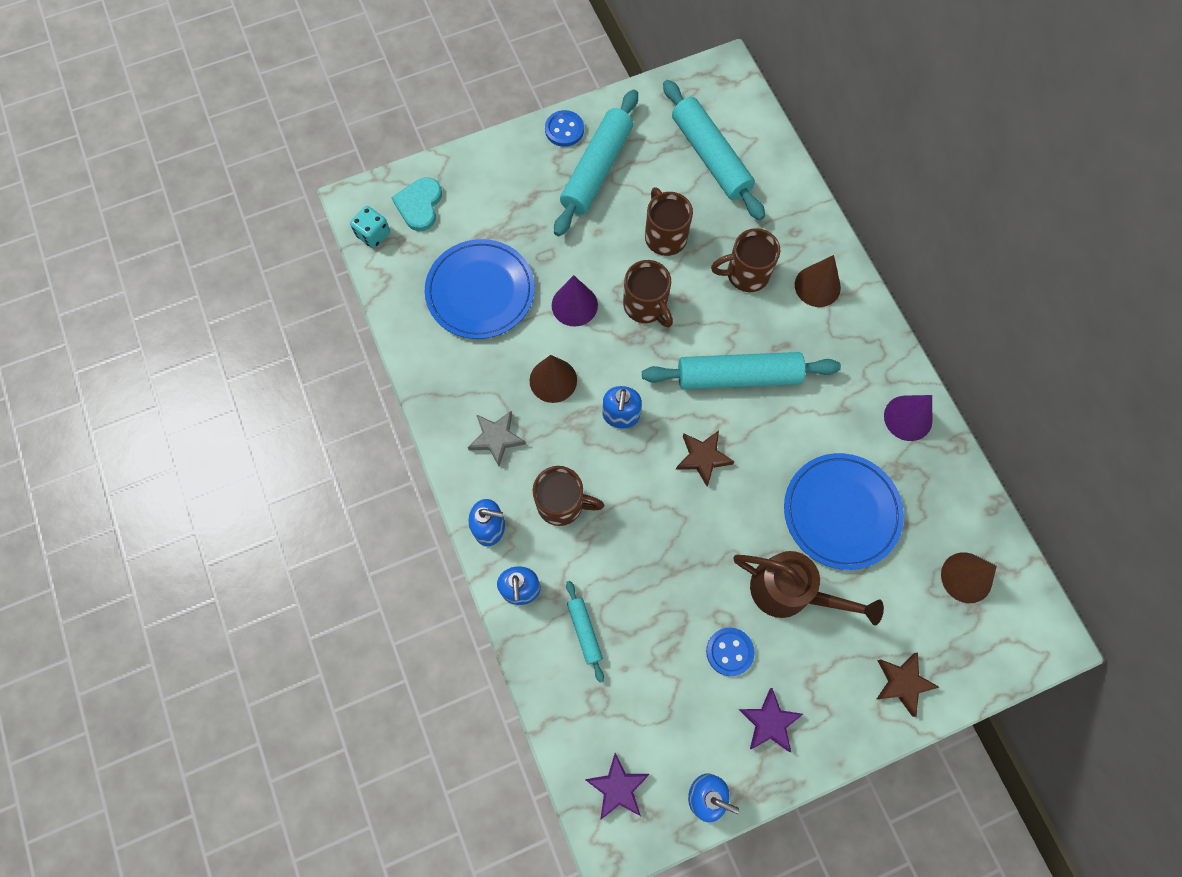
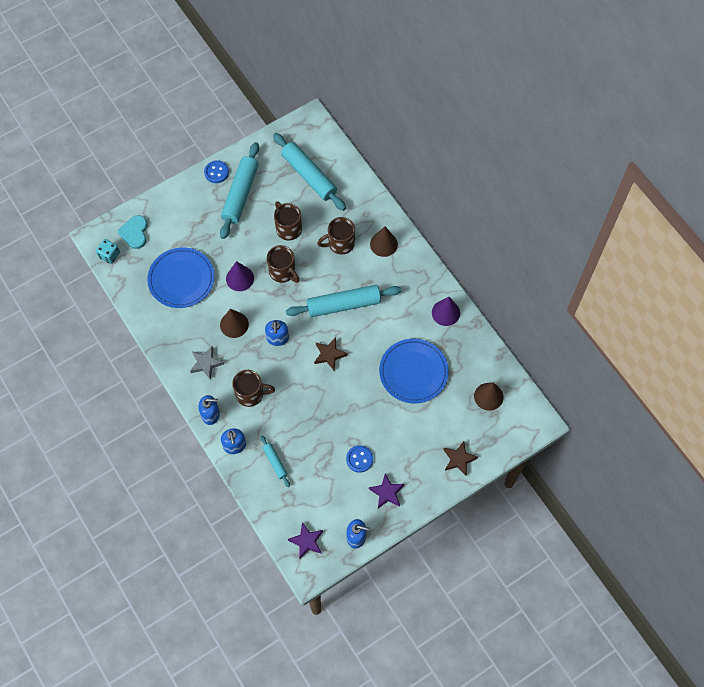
camera: 10 degrees left, 5 degrees down
brown watering can [733,551,884,626] -> none

